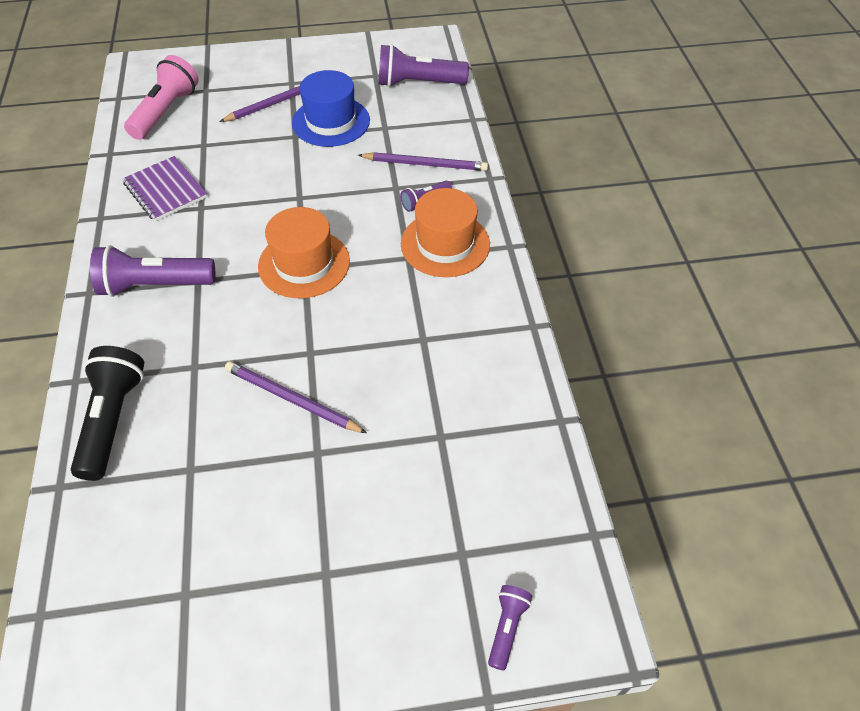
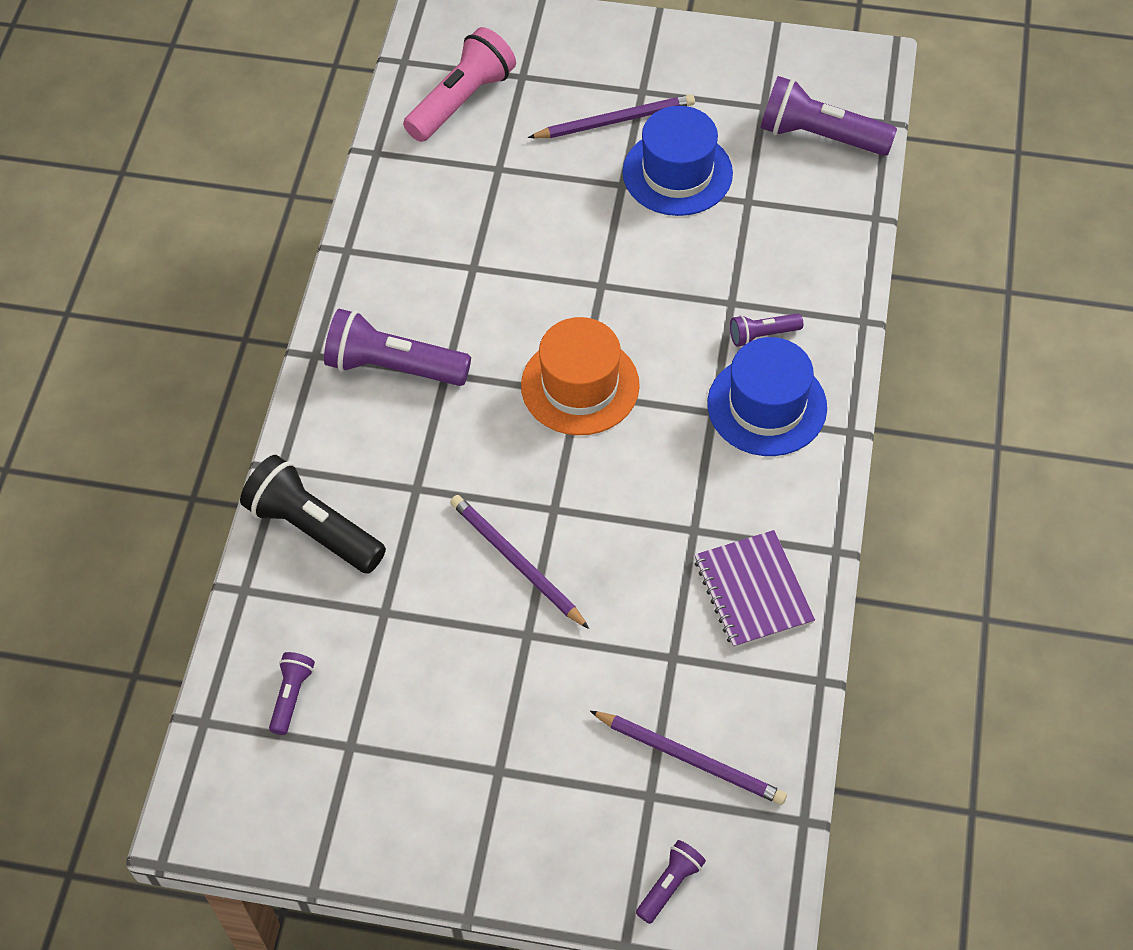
camera: 20 degrees right, 5 degrees up
black flashlight [71,346,144,481] -> black flashlight turned 75 degrees counterclockwise [240,455,386,574]
purple notebook [122,156,207,222] -> purple notebook moved to [695,530,815,648]
purple pencil [358,152,488,171] -> purple pencil moved to [590,711,787,805]
orange hat [401,188,490,277] -> blue hat [707,337,827,456]
none -> purple flashlight [269,652,315,735]

